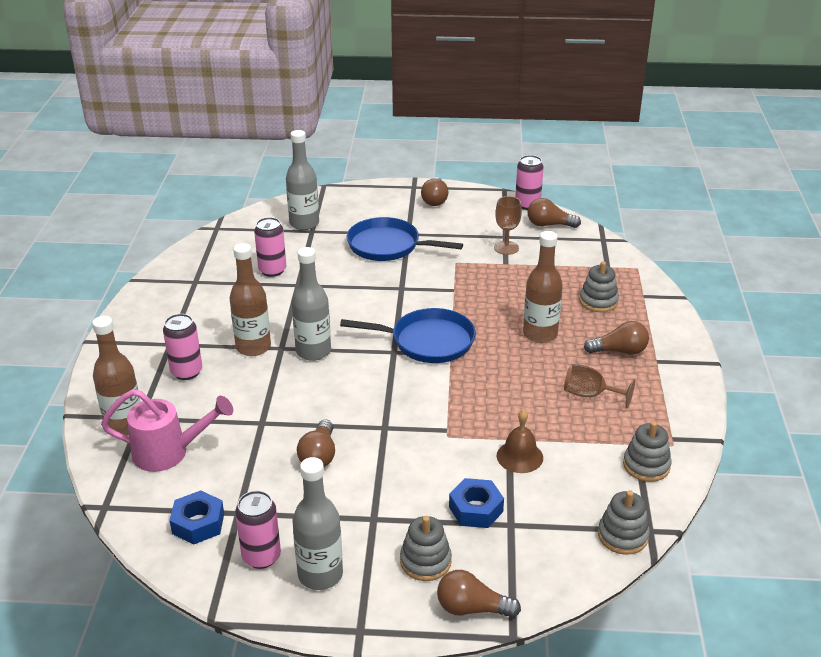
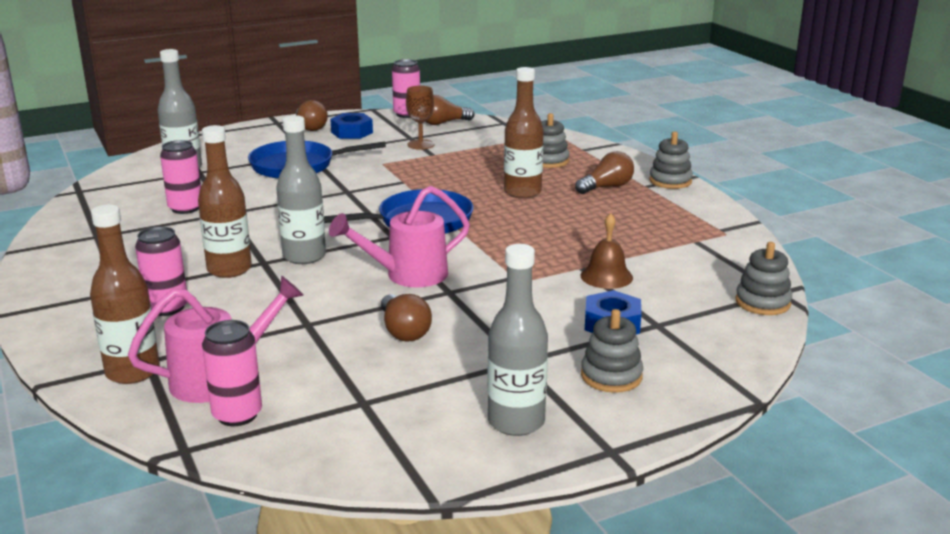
camera: 30 degrees left, 10 degrees down
blue nut [169,490,224,545] -> blue nut moved to [330,113,373,139]
pink can [235,491,281,569] -> pink can moved to [202,320,262,426]
brown light bulb [437,570,521,618] -> none
brown goblet [564,364,635,408] -> none
grey stacking toy [623,421,672,482] -> grey stacking toy moved to [649,131,693,189]
none -> pink watering can [329,186,470,287]

